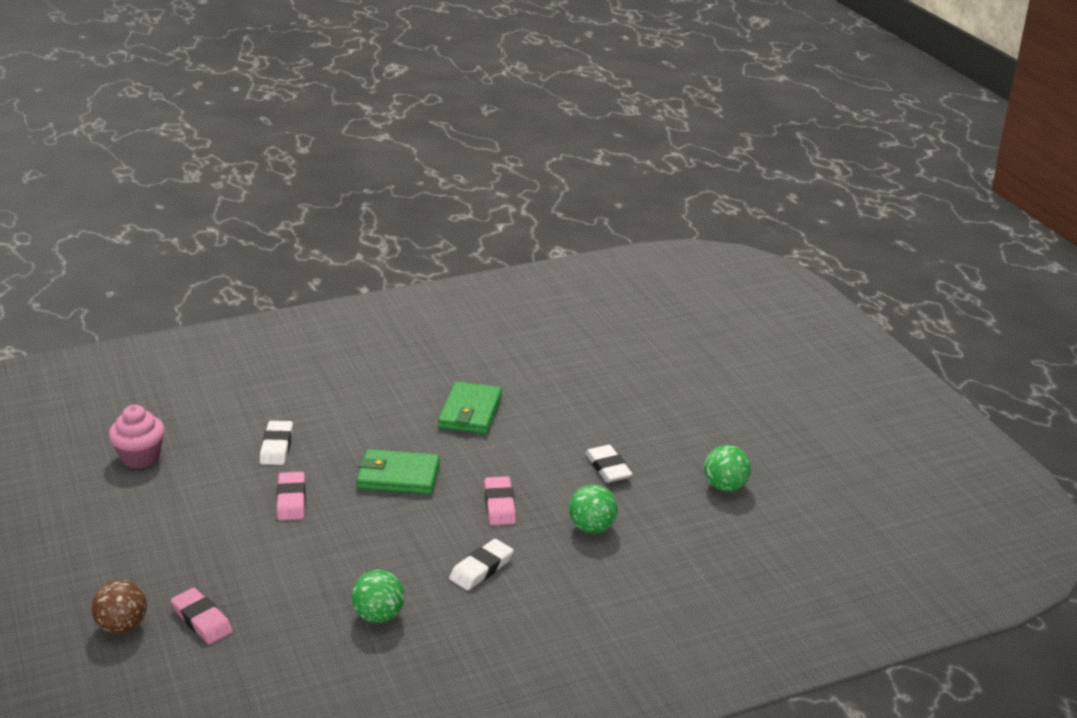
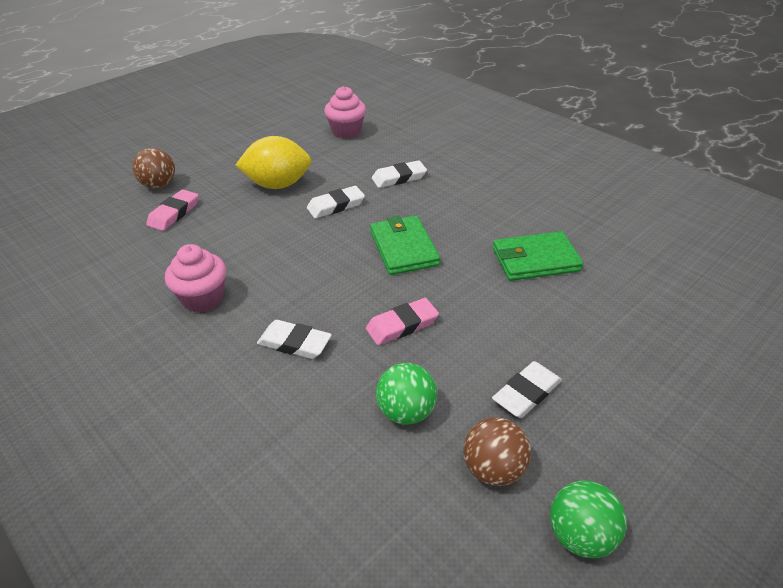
camera: 70 degrees right, 10 degrees up
pink eraser [277,472,306,521] -> white eraser [307,186,365,218]
green ball [352,570,405,623] -> pink cupcake [165,244,226,312]
none -> yellow lemon [236,136,311,189]
none -> brown ball [463,417,531,486]

